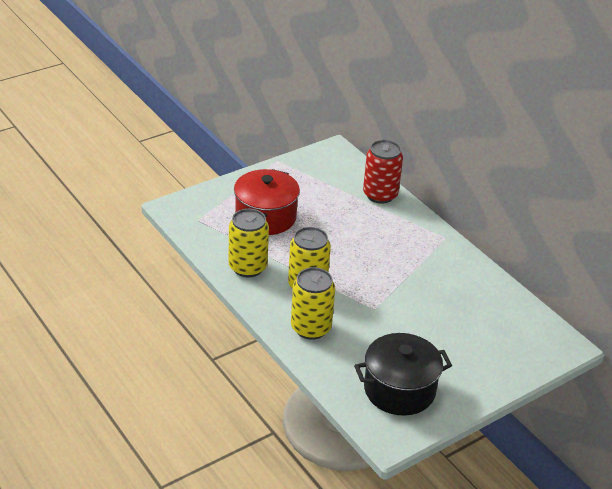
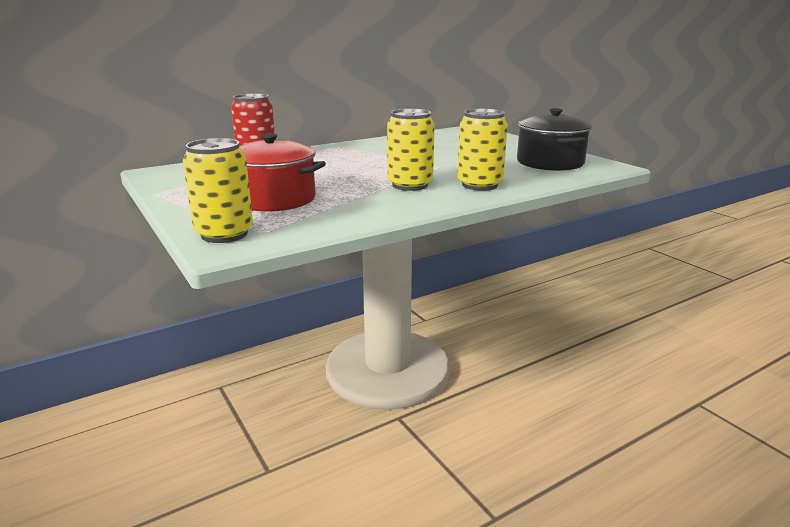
camera: 85 degrees left, 15 degrees down
yellow can [229,209,269,277] -> yellow can moved to [183,138,253,243]

